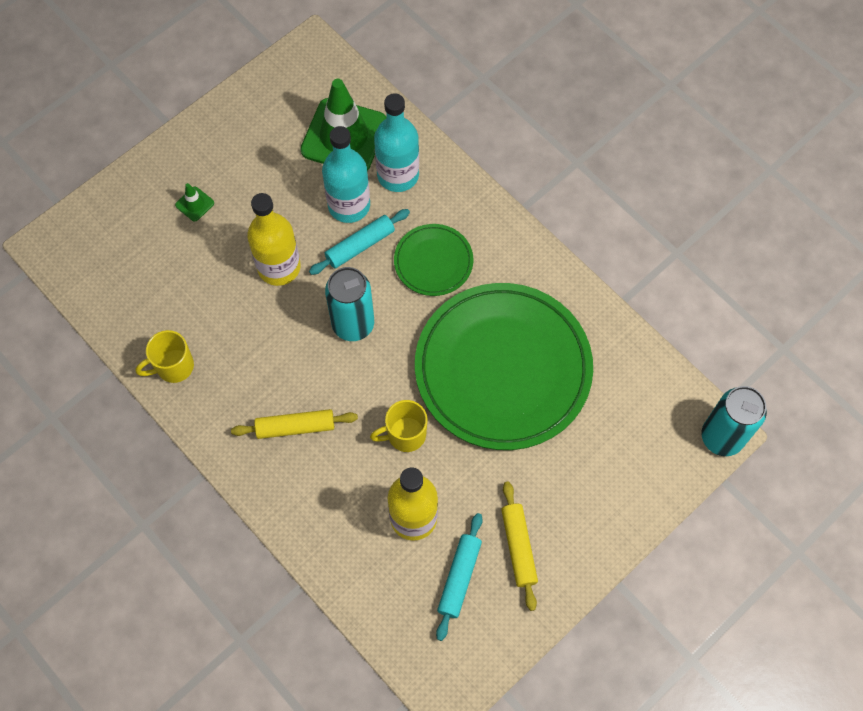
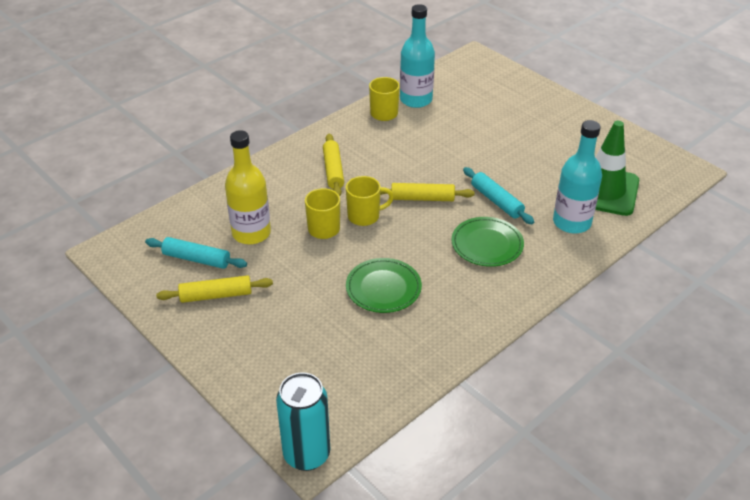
camera: 90 degrees right, 25 degrees down
green traffic cone [175,183,214,221] -> none
yellow bottle [247,193,301,286] -> none
turquoise bottle [322,126,370,223] -> turquoise bottle moved to [400,4,435,108]
turquoise can [325,267,374,341] -> yellow rolling pin [380,183,475,201]
green plate [415,283,593,450] -> green plate [346,258,422,313], size x0.46
none -> yellow mug [346,176,394,226]

